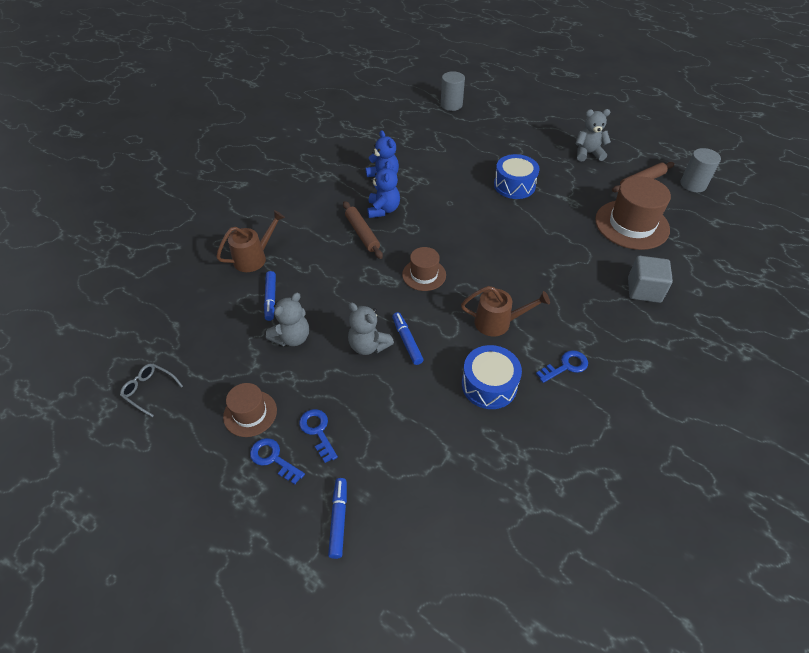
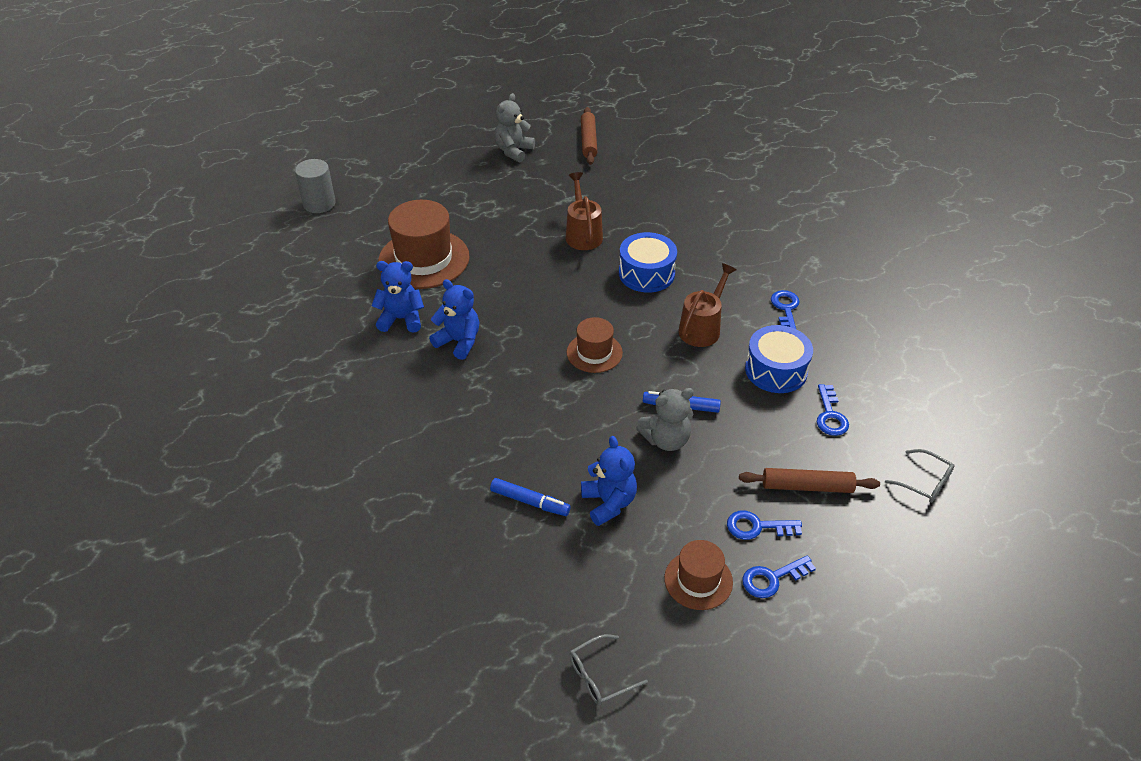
camera: 60 degrees left, 5 degrees down
brown watering can [216,210,285,272] -> brown watering can moved to [566,172,603,250]
grey teddy bear [266,293,309,346] -> blue teddy bear [581,436,637,526]
blue marker [328,478,347,559] -> none
brown rolling pin [343,201,383,259] -> brown rolling pin moved to [739,468,880,493]
blue drum [494,154,540,199] -> blue drum moved to [619,232,677,293]
brown hat [595,176,671,250] -> brown hat moved to [378,200,470,289]
grey cube [628,256,673,303] -> none
grey cylinder [680,148,721,192] -> none
none -> blue key [817,384,849,436]
none -> grey glasses [885,449,955,503]

